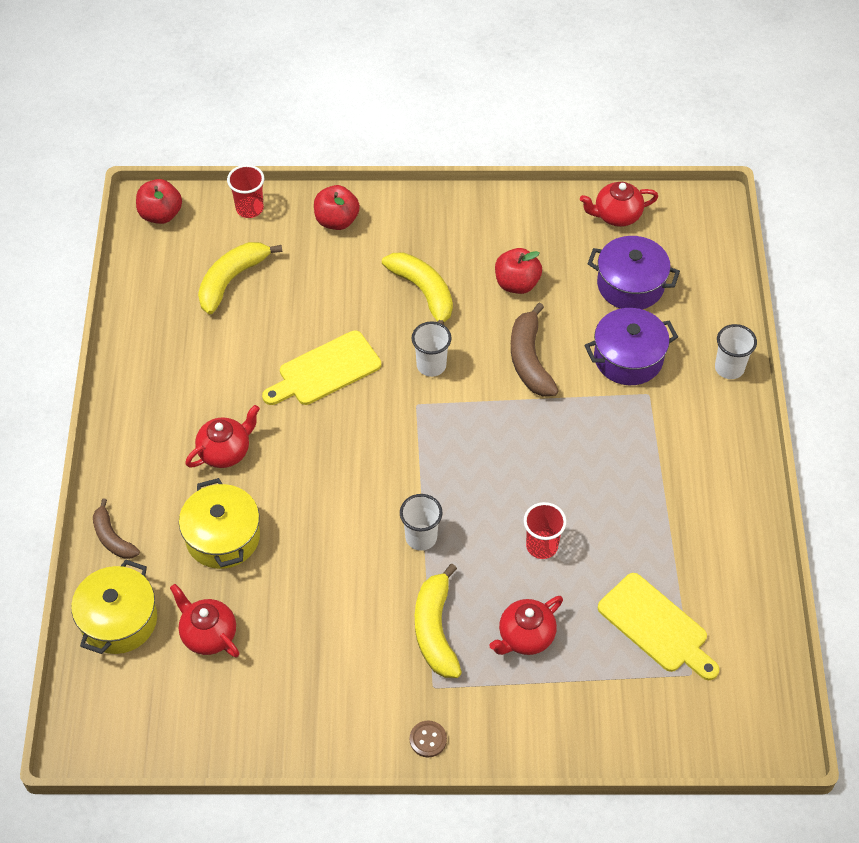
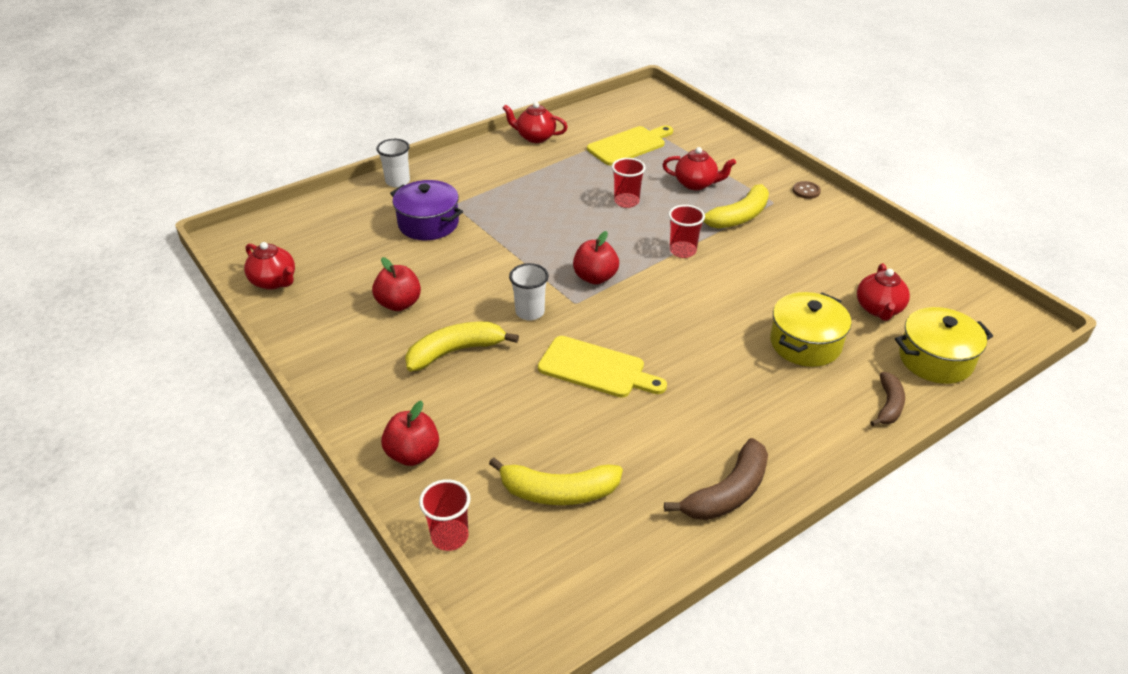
camera: 125 degrees left, 15 degrees down
red apple [136,179,182,224] -> red apple moved to [573,231,619,285]
red teapot [185,405,260,468] -> red teapot moved to [503,102,568,143]
yellow banana [382,252,453,325] -> yellow banana turned 45 degrees clockwise [405,322,519,371]
white cup [400,494,443,551] -> red cup [669,205,705,258]
brown banana [511,303,559,397] -> brown banana moved to [664,438,768,520]
purple pot [588,236,680,310] -> none
yellow cutting board [598,573,719,680] -> yellow cutting board turned 45 degrees clockwise [587,125,673,165]

